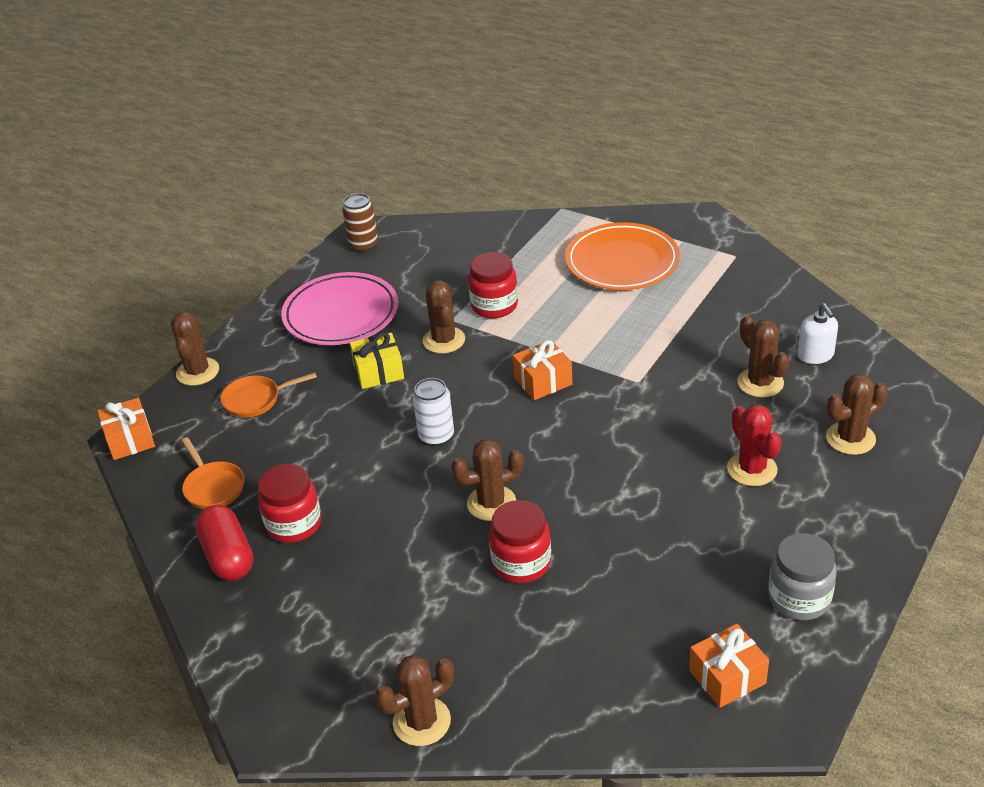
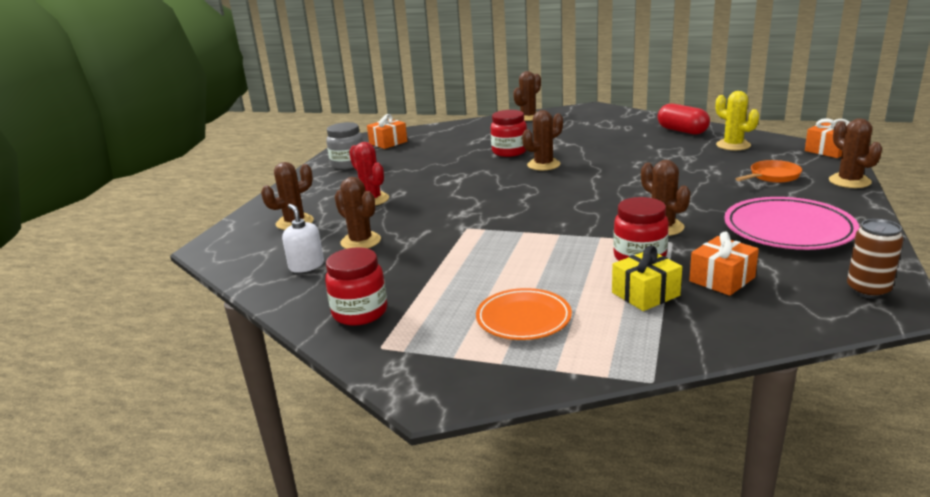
camera: 165 degrees right, 15 degrees down
orange pan [182,437,244,509] -> yellow cactus [716,91,759,150]
red jar [258,464,321,543] -> red jar moved to [325,248,387,326]
yellow gift [350,332,404,389] -> yellow gift moved to [612,246,682,311]
white can [413,378,454,446] -> none
orange gift [513,340,572,400] -> orange gift moved to [689,231,759,296]
orange plate [565,222,680,290] -> orange plate [476,288,572,340], size x0.65

